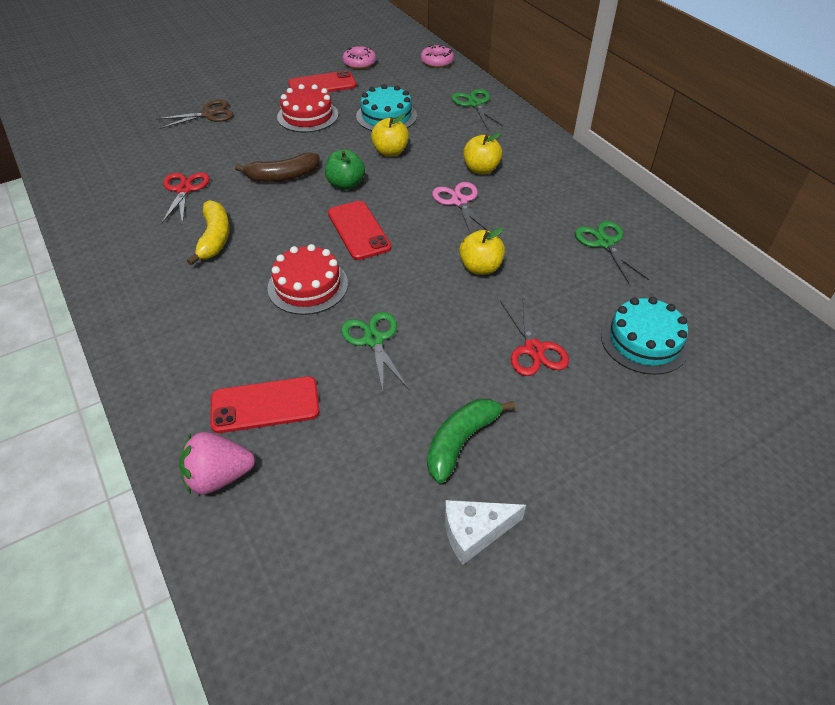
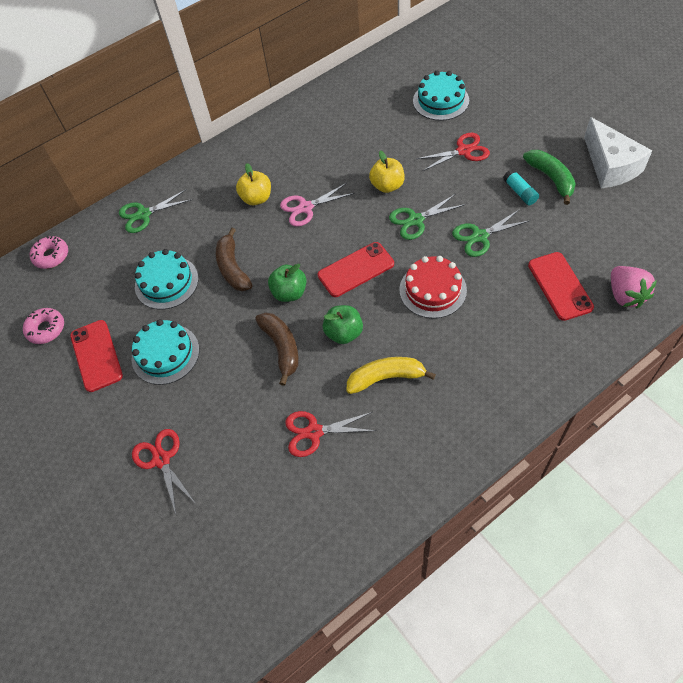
camera: 90 degrees left, 10 degrees up
brown scissors [157,99,234,129] -> red scissors [132,429,196,514]
red cake [277,84,338,132] -> turquoise cake [132,319,199,385]
yellow apple [371,114,409,156] -> brown banana [216,227,253,291]
green banana [427,399,515,483] -> green banana turned 150 degrees counterclockwise [523,150,576,205]
white cheese [445,500,526,565] -> white cheese [584,117,652,188], size x1.57
green scissors [575,221,649,283] -> green scissors moved to [389,194,464,240]
none -> green apple [323,305,363,344]
none -> turquoise glue stick [503,169,539,205]

